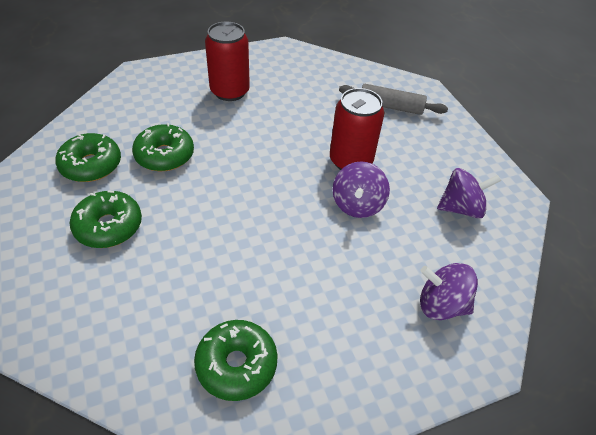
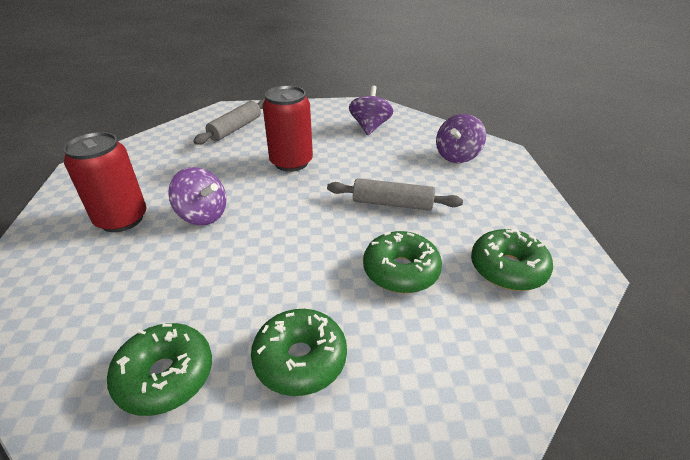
camera: 70 degrees left, 10 degrees down
green donut [132,123,194,171] -> green donut moved to [363,231,442,293]
purple spinning top [333,161,390,218] -> purple spinning top moved to [168,167,227,225]
none -> grey rolling pin [327,178,463,211]

